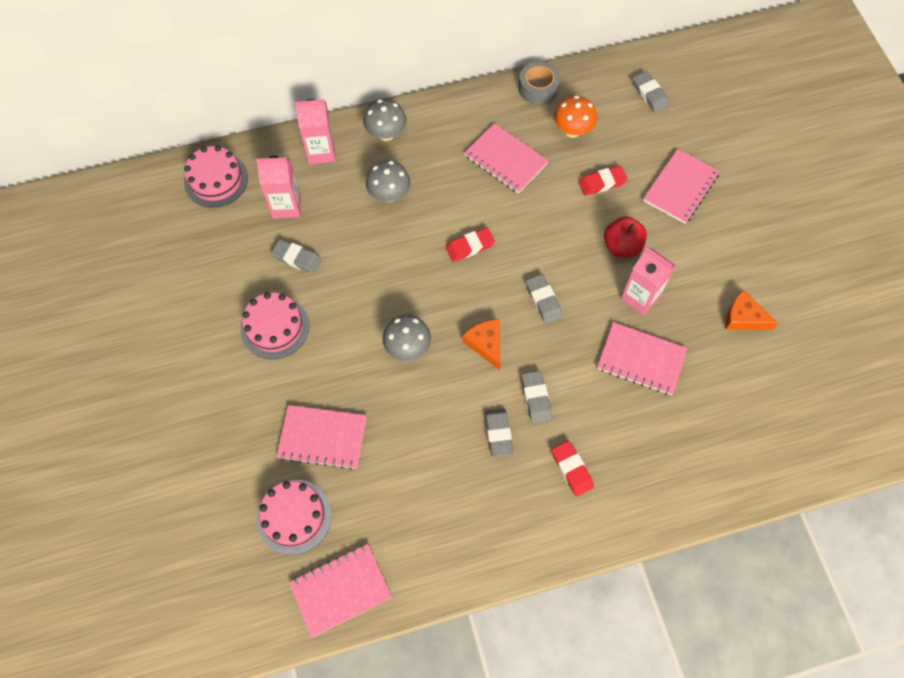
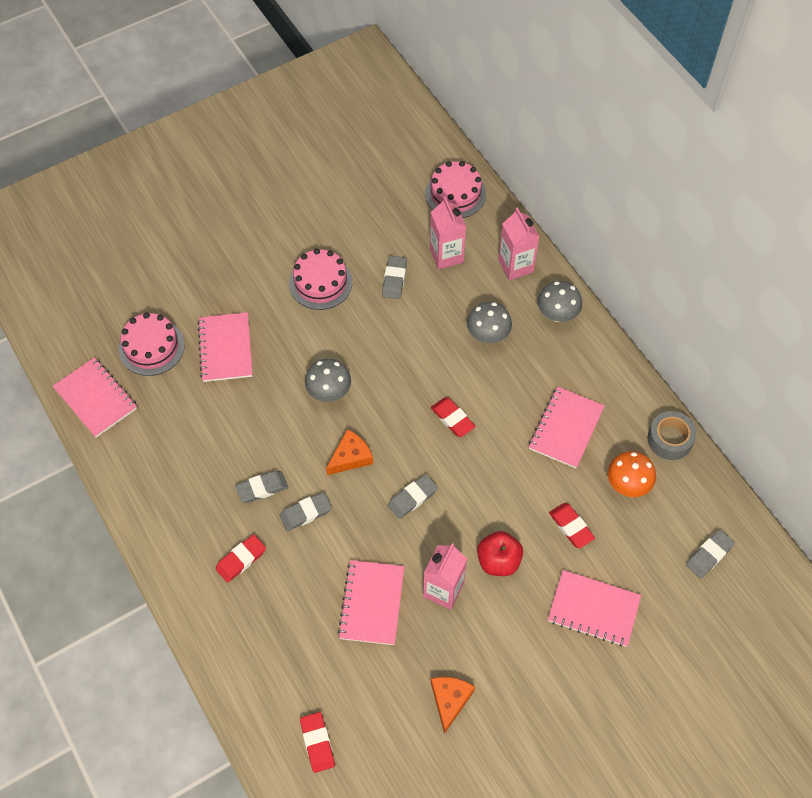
camera: 75 degrees right, 5 degrees down
none -> red eraser [300,712,335,773]

